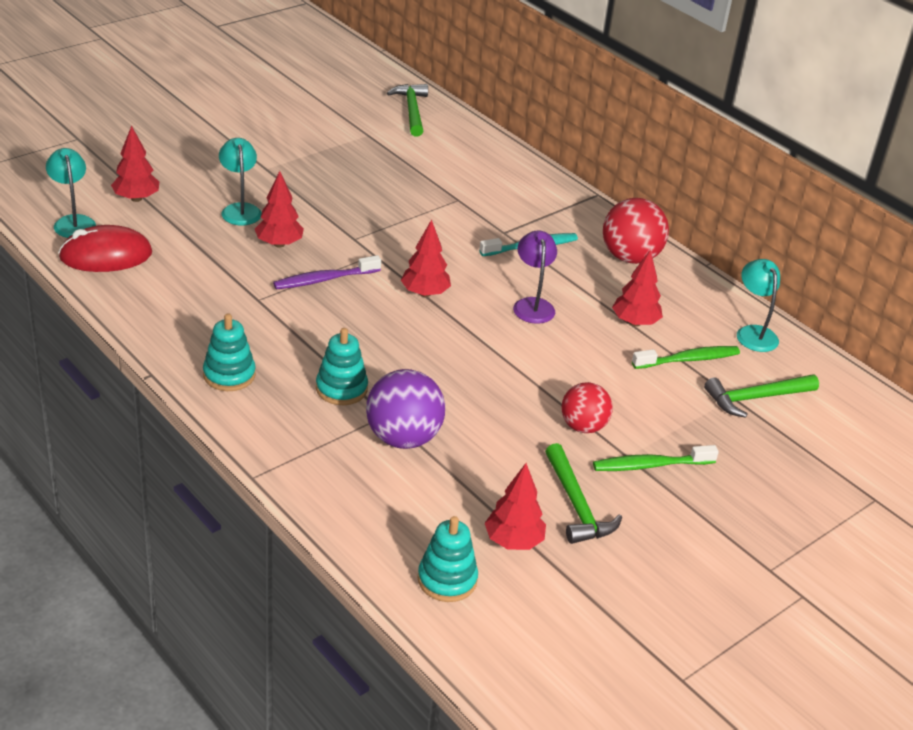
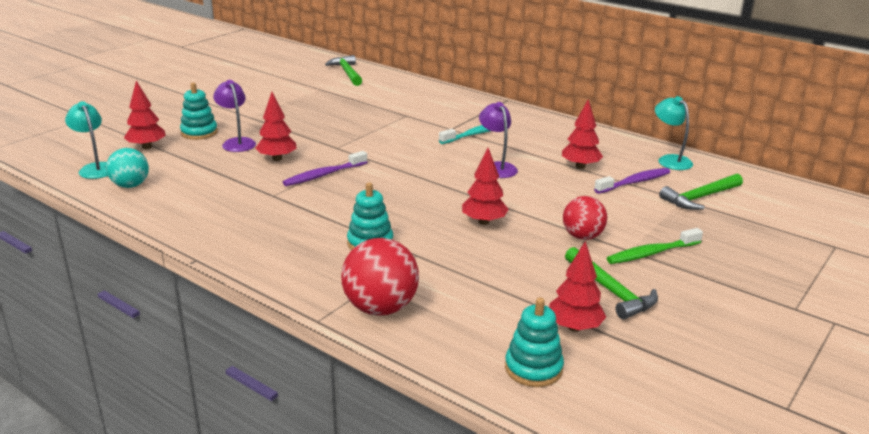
camera: 10 degrees left, 10 degrees down
red mouse [58,225,152,272] -> turquoise ball [106,148,149,188]
turquoise stacking toy [203,314,256,391] -> turquoise stacking toy moved to [180,82,218,140]
turquoise lamp [219,138,262,225] -> purple lamp [213,80,256,152]
purple ball [366,369,445,449] -> none
red tree [401,219,451,297] -> red tree moved to [462,148,509,225]
red ball [603,198,669,264] -> red ball moved to [341,238,419,316]
green toothbrush [632,346,740,369] -> purple toothbrush [594,168,670,194]

